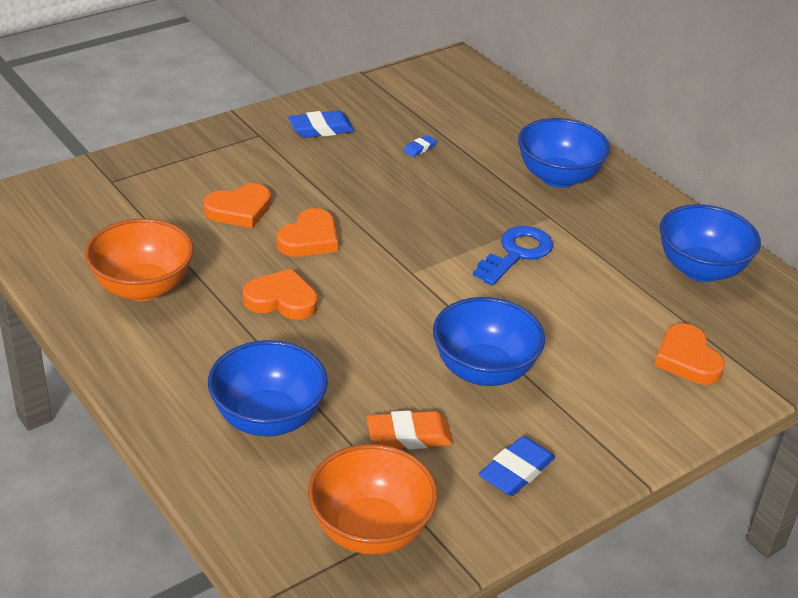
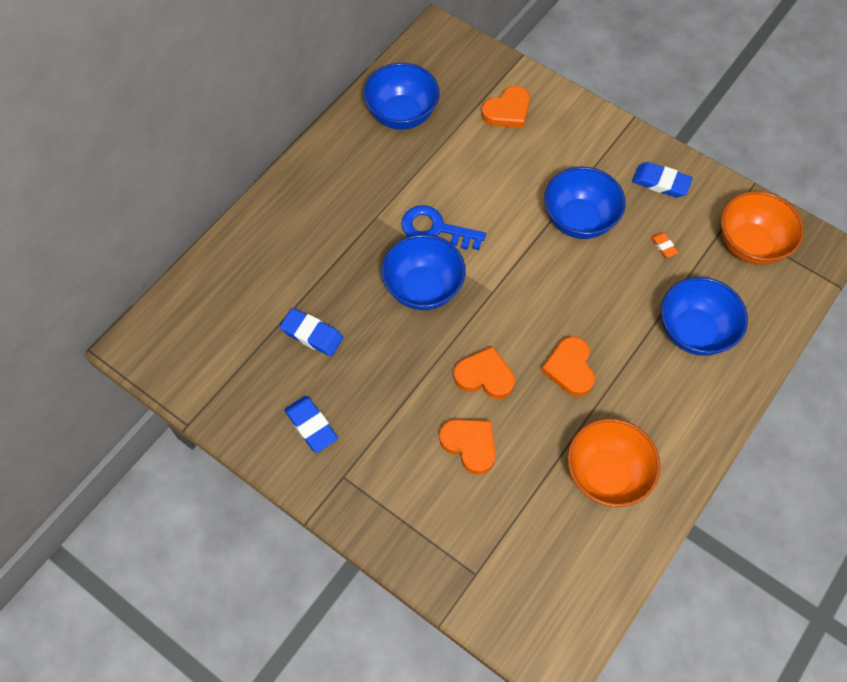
camera: 105 degrees left, 25 degrees up
orange eraser [367,410,453,449] -> orange eraser [651,232,678,258], size x0.54
blue eraser [403,135,437,157] -> blue eraser [280,308,343,356], size x1.87
blue bowl [518,118,610,188] -> blue bowl moved to [382,234,466,310]

